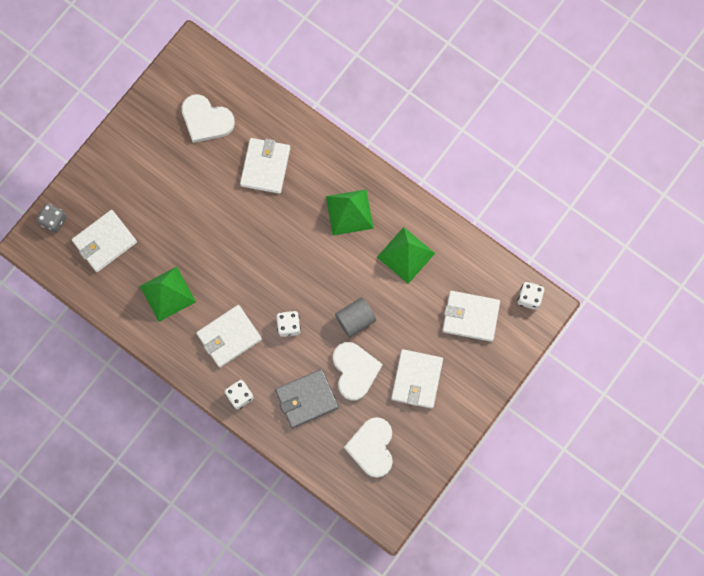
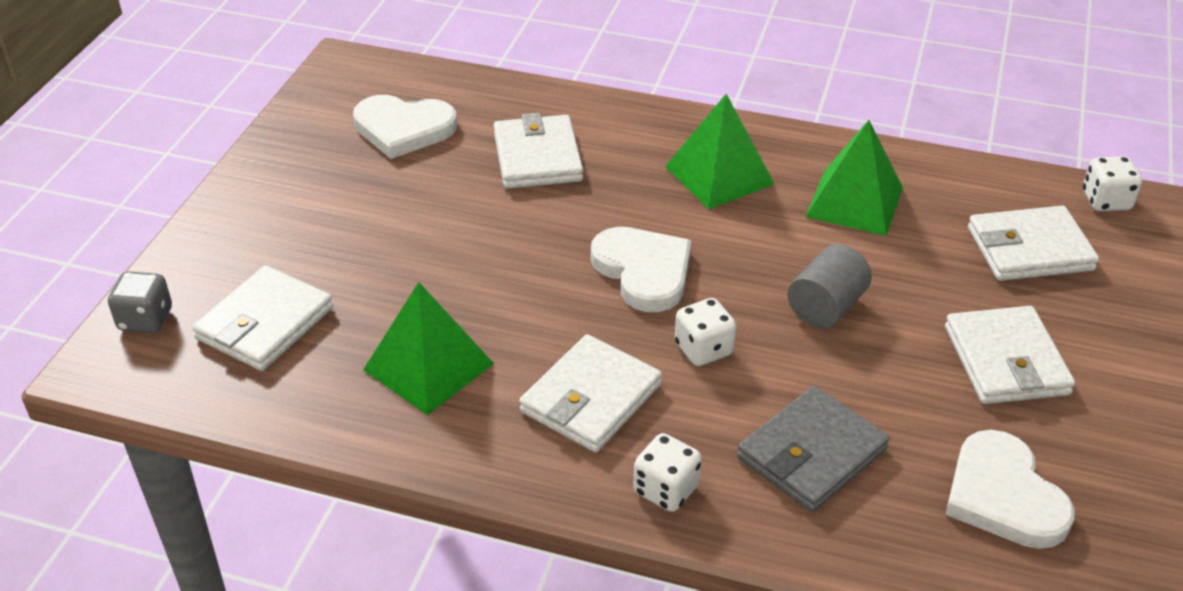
camera: 20 degrees left, 35 degrees down
white heart [333,342,383,401] -> white heart moved to [591,227,691,312]

